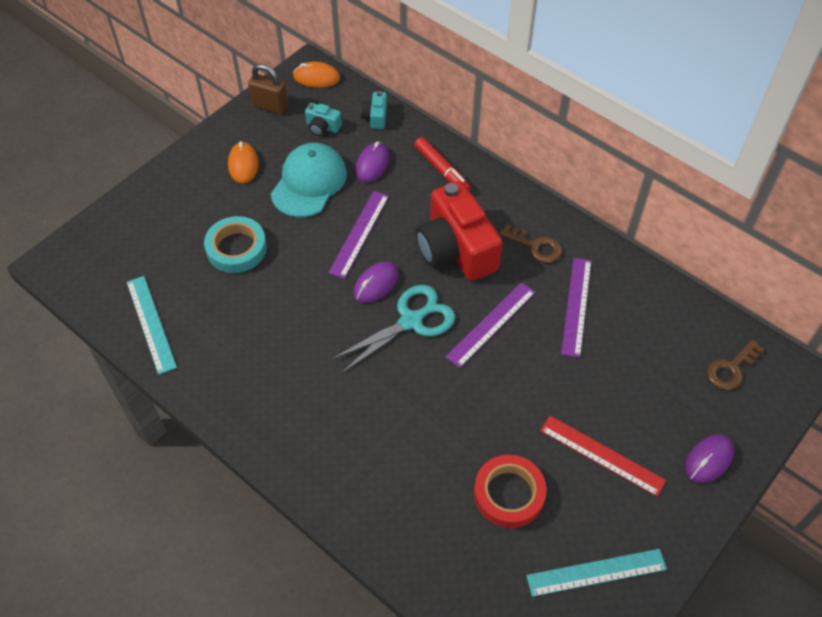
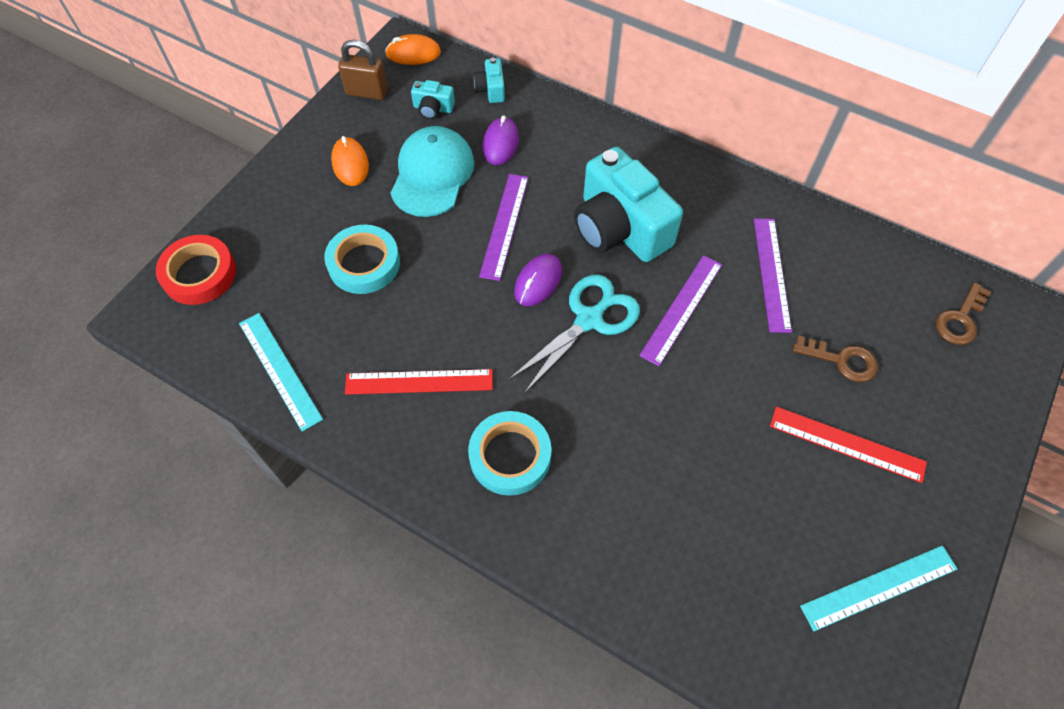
camera: 10 degrees left, 5 degrees up
red marker [414,137,471,191] -> none
red camera [416,181,503,281] -> turquoise camera [574,147,683,262]
red tape [474,455,547,528] -> red tape moved to [156,235,236,305]
brown key [500,224,562,263] -> brown key moved to [793,335,878,382]
purple mouse [685,434,734,483] -> none
none -> red ruler [345,369,493,395]
none -> turquoise tape [468,411,551,496]

